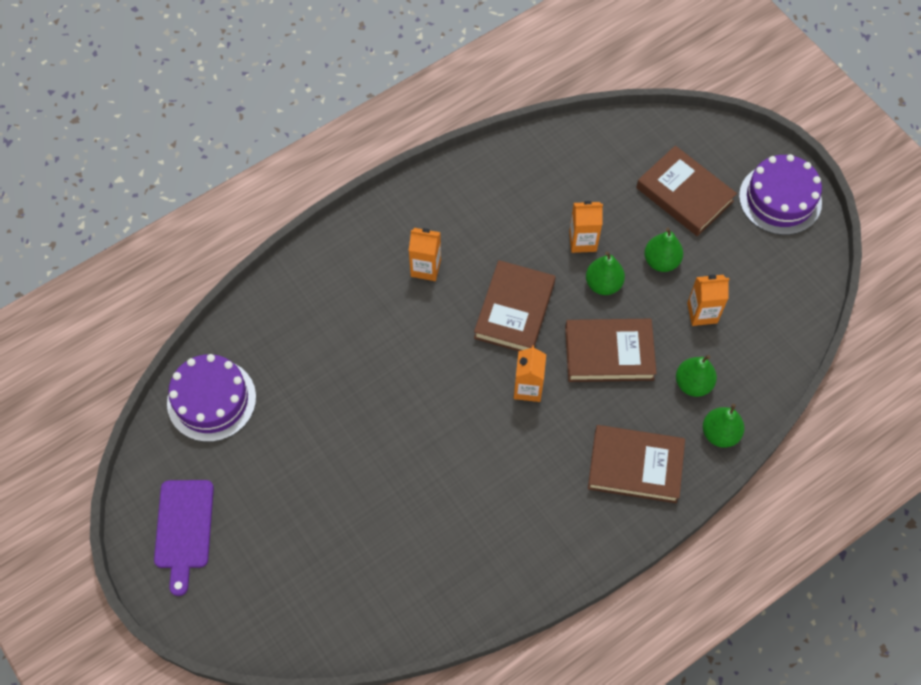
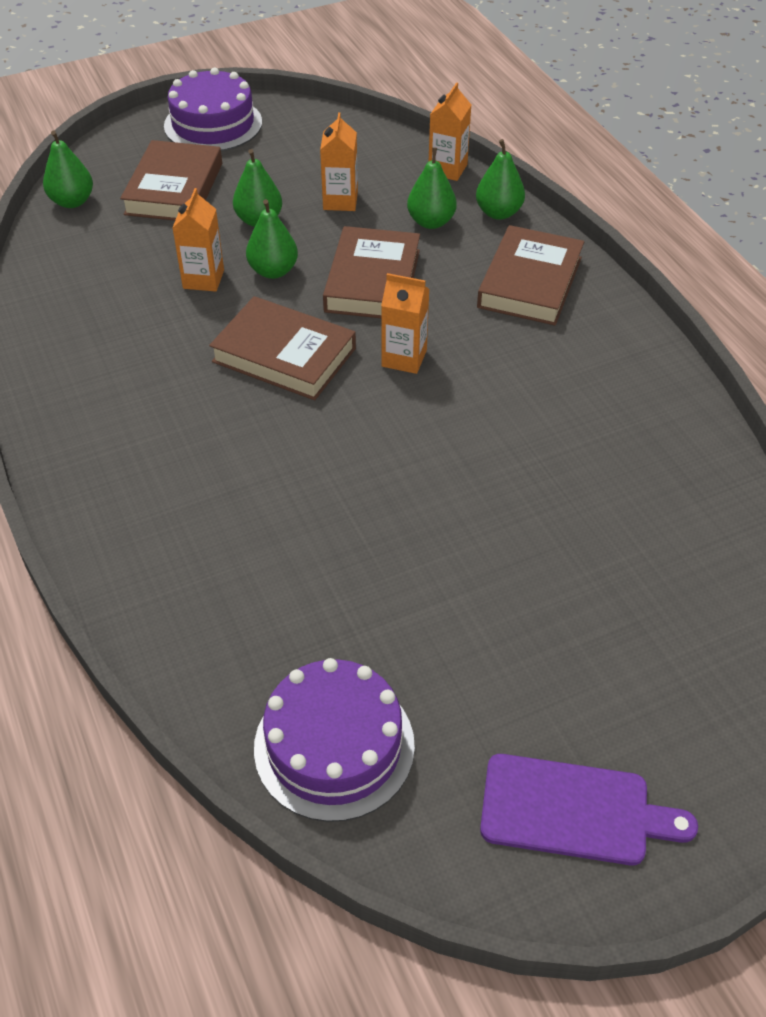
camera: 80 degrees left, 15 degrees down
orange carton [409,228,441,281] -> orange carton moved to [428,82,471,181]
brown book [636,146,737,236] -> brown book turned 45 degrees counterclockwise [120,140,222,221]
none -> green pear [43,131,93,208]

